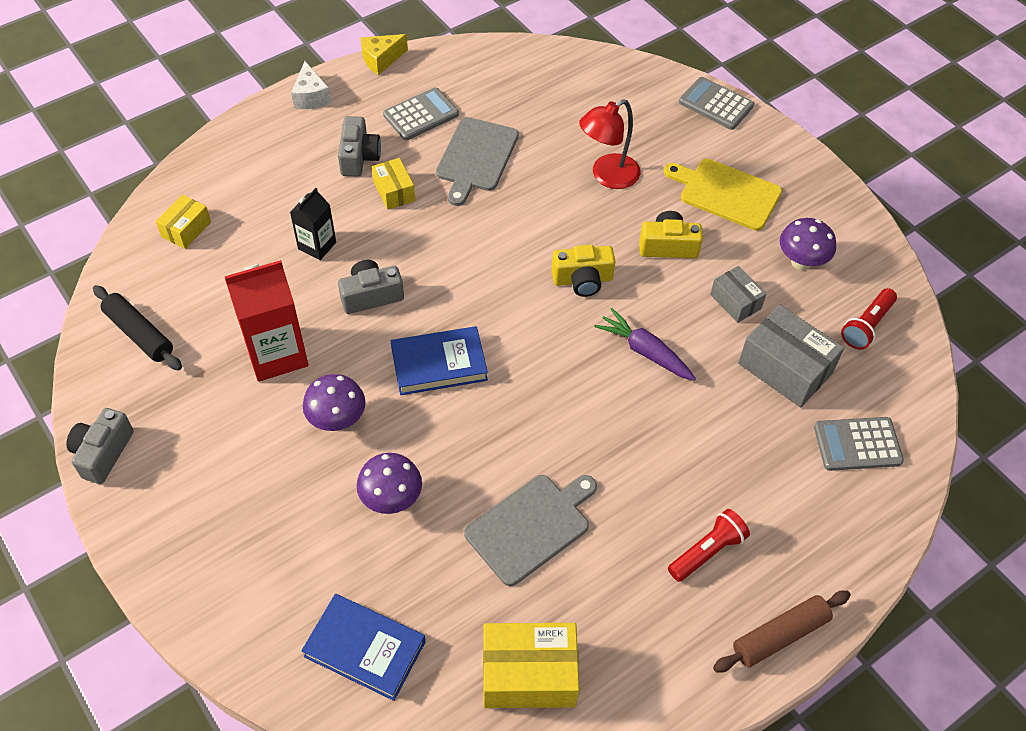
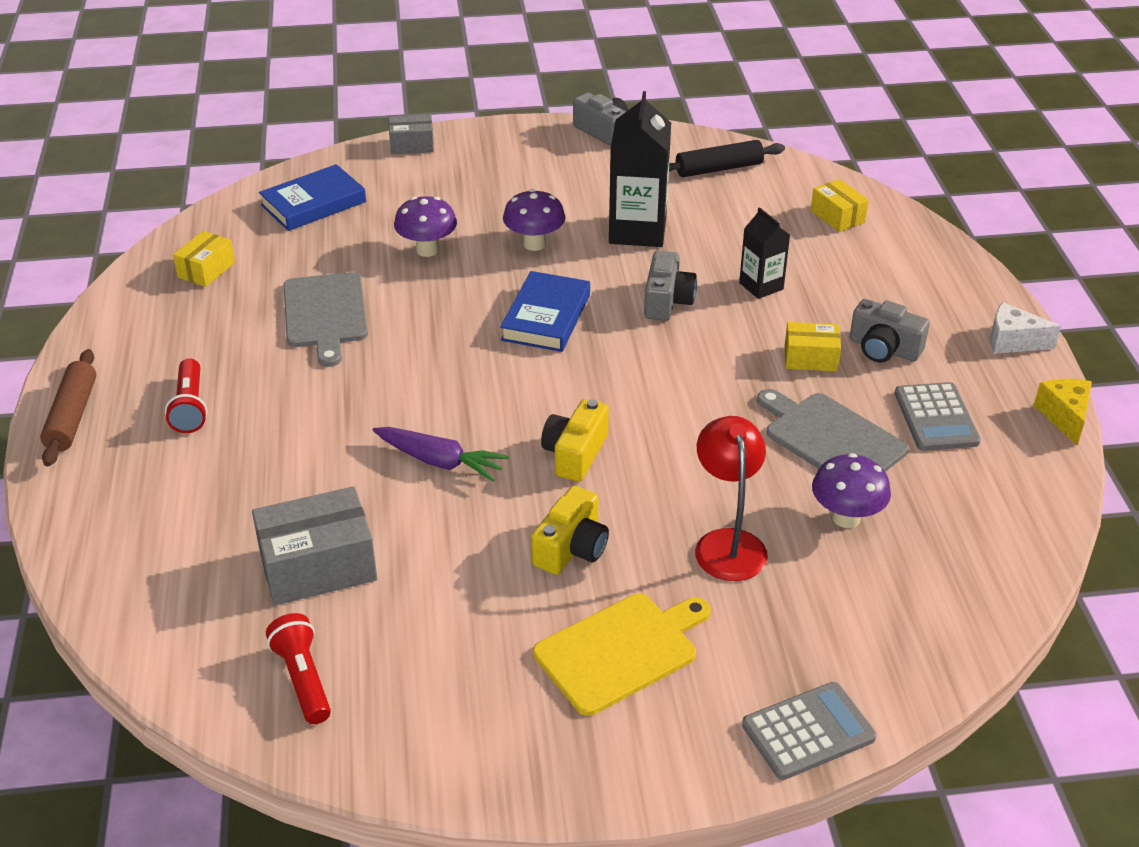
camera: 120 degrees right, 15 degrees down
red carton [225,260,309,382] -> black carton [609,91,671,247]
yellow box [483,623,579,708] -> yellow box [173,231,235,287], size x0.58
purple carrot [594,308,696,381] -> purple carrot turned 45 degrees clockwise [373,427,509,481]
grey box [710,266,766,323] -> grey box moved to [389,114,434,154]
purple mushroom [780,218,836,270] -> purple mushroom moved to [812,453,891,528]
grey calculator [814,417,904,471] -> none

